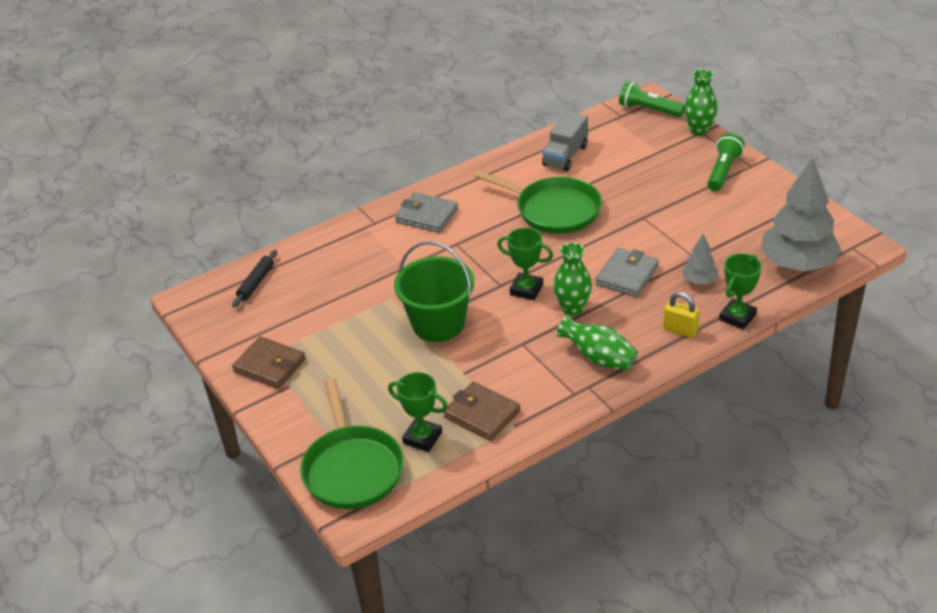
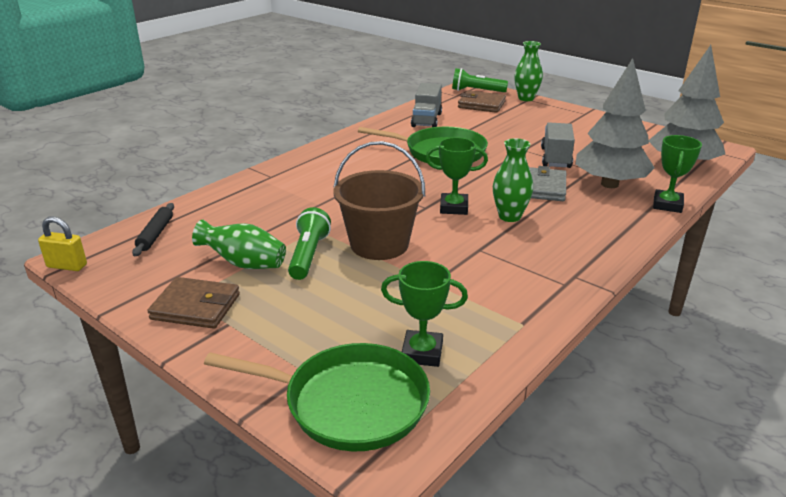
camera: 20 degrees left, 10 degrees down
green pan [300,378,404,509] -> green pan turned 45 degrees counterclockwise [204,343,430,452]
green bucket [394,241,474,342] -> brown bucket [334,141,425,260]
grey wallet [395,192,458,233] -> none
brown wallet [443,381,520,441] -> brown wallet moved to [458,90,506,113]
green vase [557,315,638,371] -> green vase moved to [192,219,286,269]
yellow padlock [663,292,700,338] -> yellow padlock moved to [38,216,87,271]
grey tree [682,234,718,284] -> grey tree [575,58,655,188], size x2.15
green flashlight [707,133,745,191] -> green flashlight moved to [288,207,331,280]
none -> grey truck [541,122,575,168]

